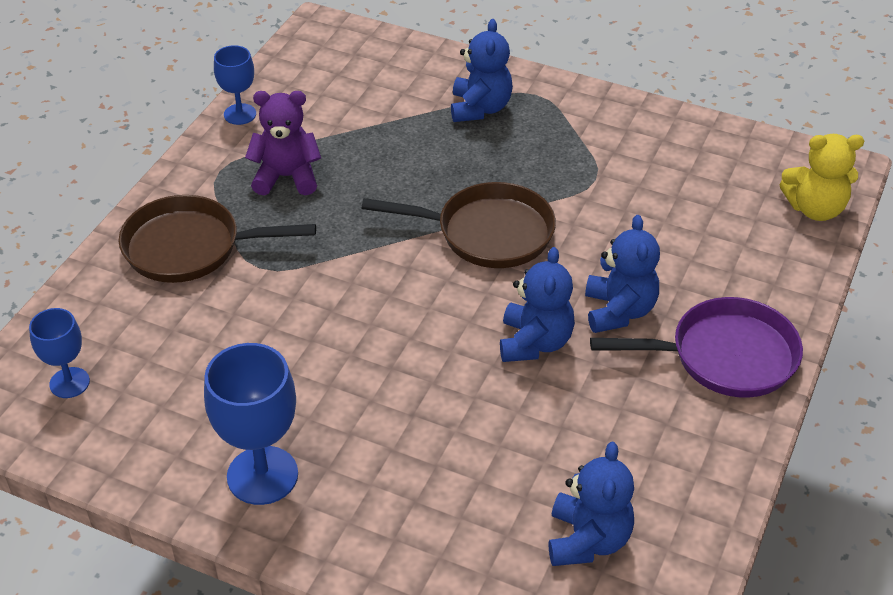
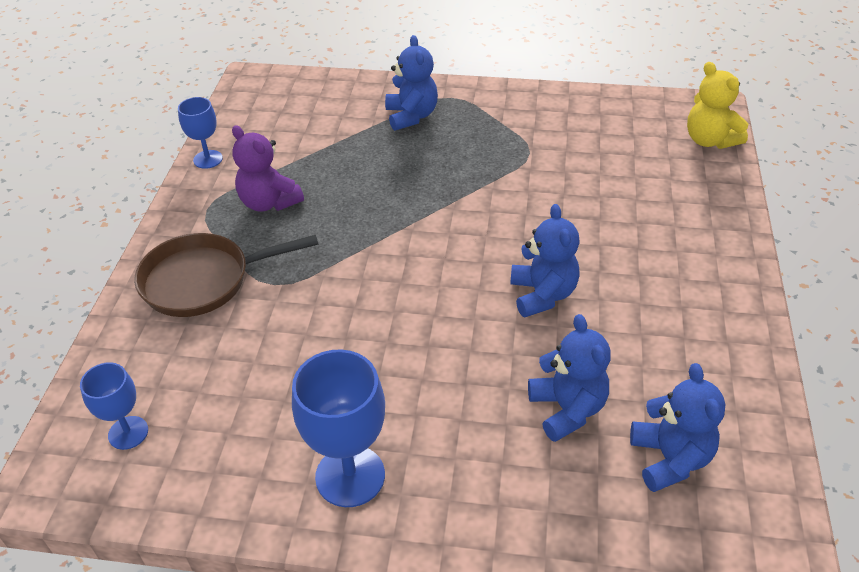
camera: 15 degrees left, 0 degrees up
purple teddy bear [245,91,321,196] -> purple teddy bear turned 120 degrees counterclockwise [232,125,304,212]
brown pan [362,182,556,268] -> none
blue teddy bear [585,215,660,333] -> blue teddy bear moved to [528,314,611,442]
purple pan [590,297,803,398] -> none
yellow teddy bear [779,134,864,221] -> yellow teddy bear turned 75 degrees clockwise [687,62,748,149]

